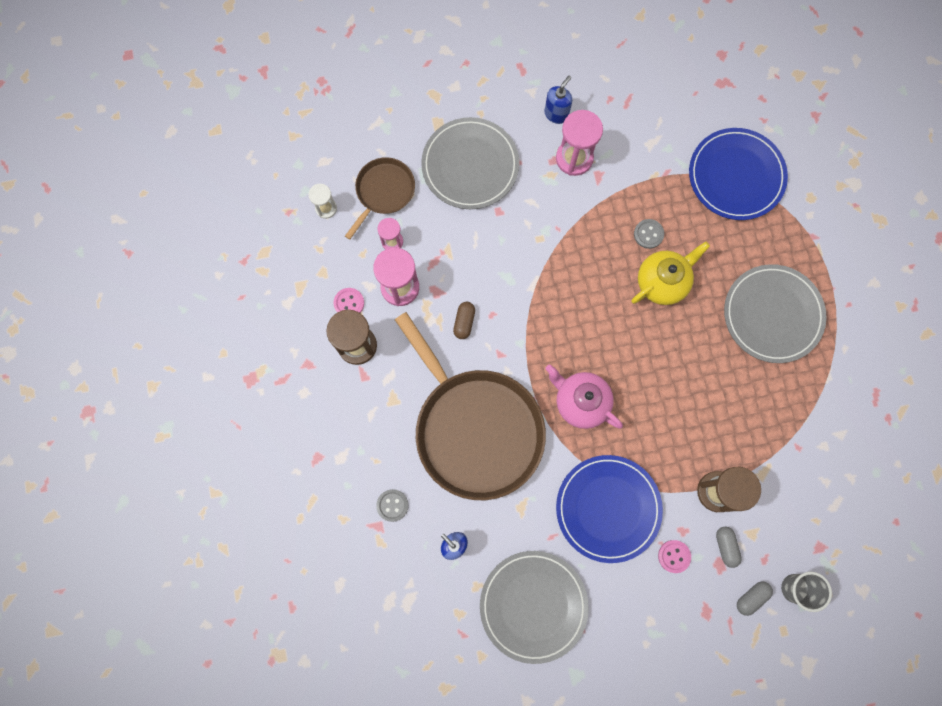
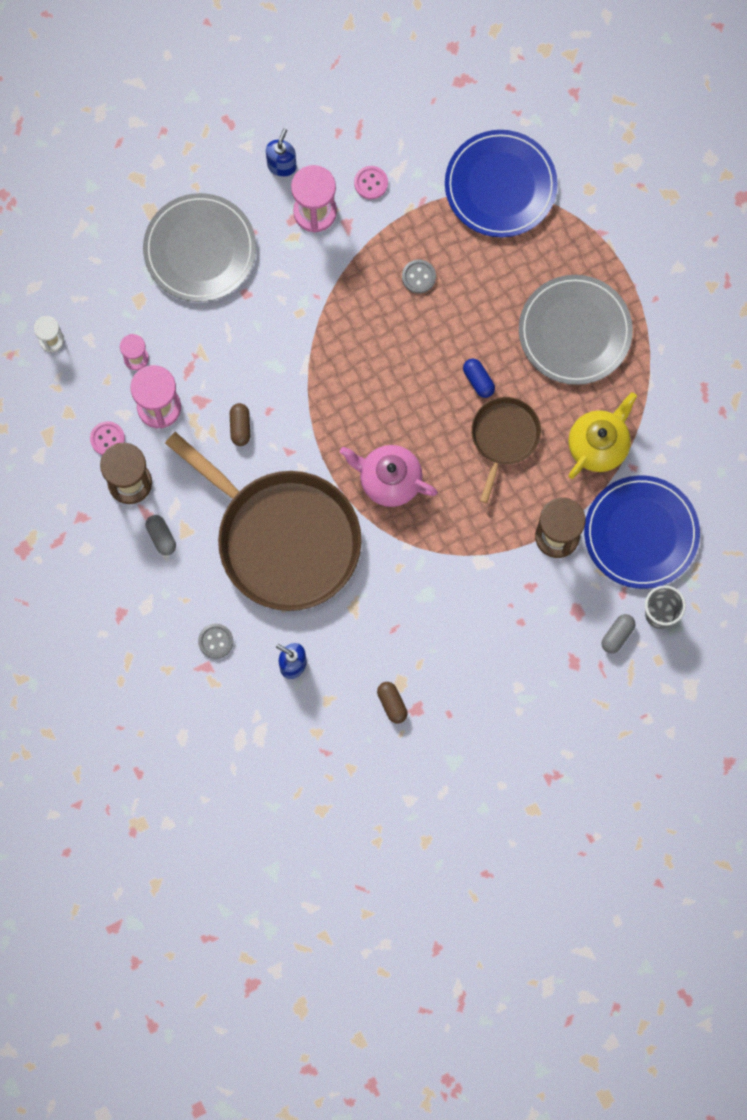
camera: 15 degrees left, 0 degrees up
brown pan [345,157,415,240] -> brown pan moved to [471,397,541,503]
grey plate [480,551,589,664] -> brown capsule [377,682,408,724]
blue plate [556,455,663,563] -> blue plate moved to [584,475,700,589]
yellow teapot [631,242,710,305] -> yellow teapot moved to [568,392,637,479]
pink button [658,540,691,573] -> pink button moved to [354,166,388,199]
grey capsule [716,527,742,568] -> grey capsule moved to [146,515,176,556]
none -> blue capsule [463,359,495,398]

